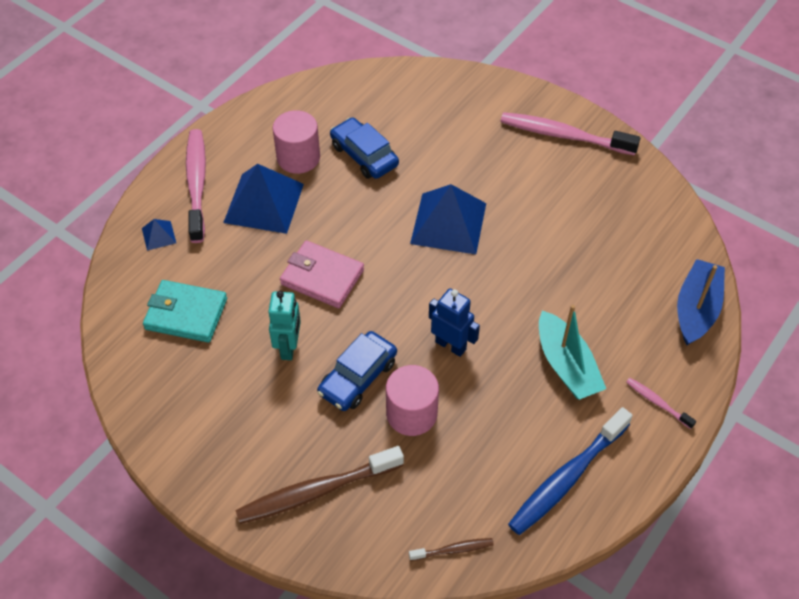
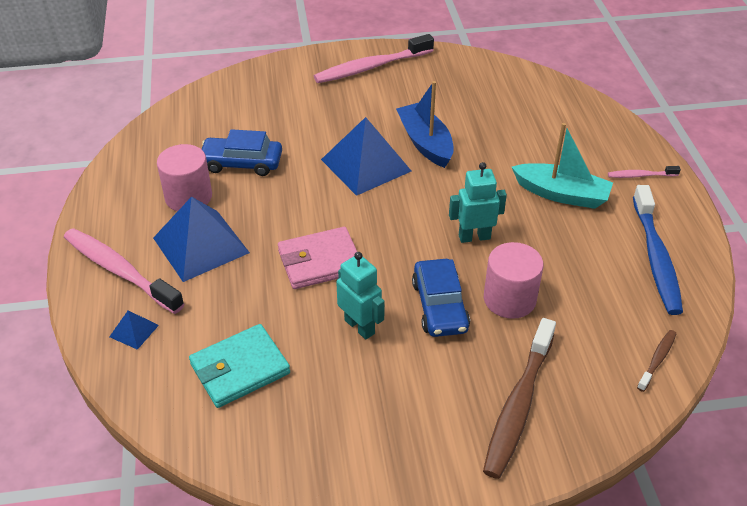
camera: 45 degrees left, 10 degrees down
blue robot [429,288,480,357] -> turquoise robot [449,162,507,243]
blue boat [677,259,725,345] -> blue boat moved to [396,81,454,168]

